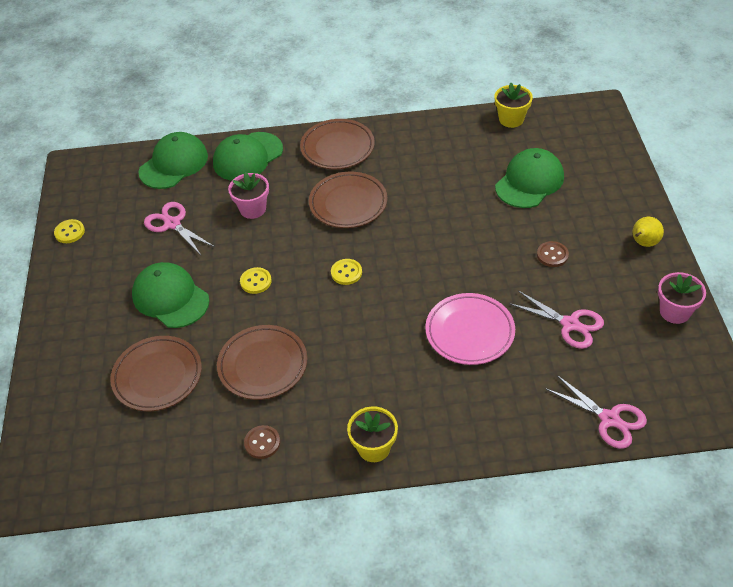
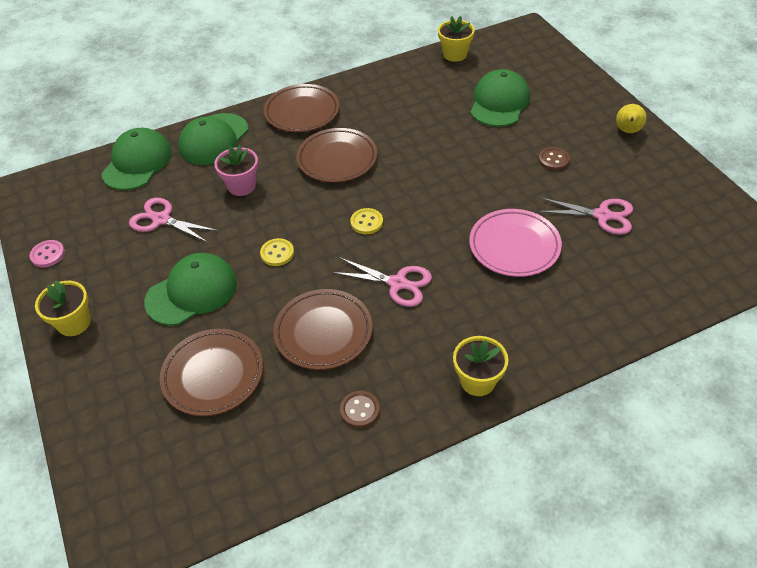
camera: 20 degrees left, 0 degrees up
yellow button [54,219,85,243] -> pink button [29,240,65,267]
green cap [132,262,210,328] -> green cap turned 120 degrees clockwise [144,253,237,326]
pink scissors [545,375,647,449] -> pink scissors moved to [332,258,432,307]
pink flower pot [658,272,706,324] -> none
none -> yellow flower pot [35,280,91,336]

